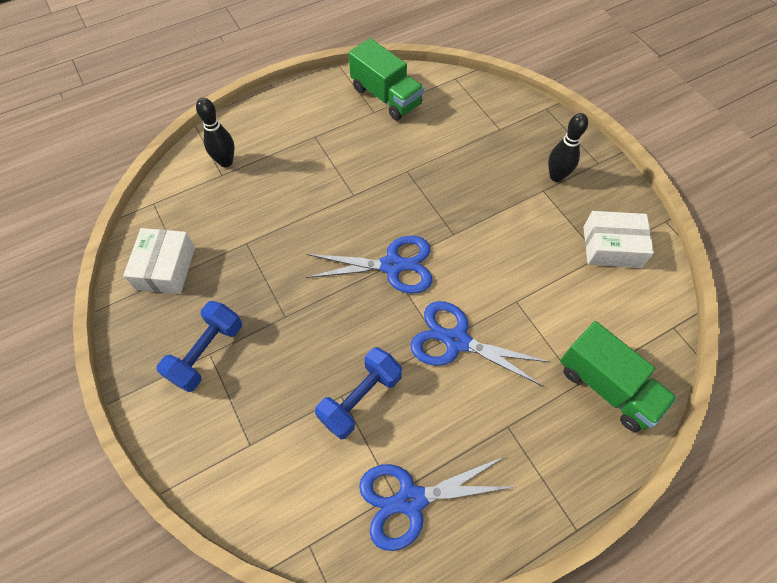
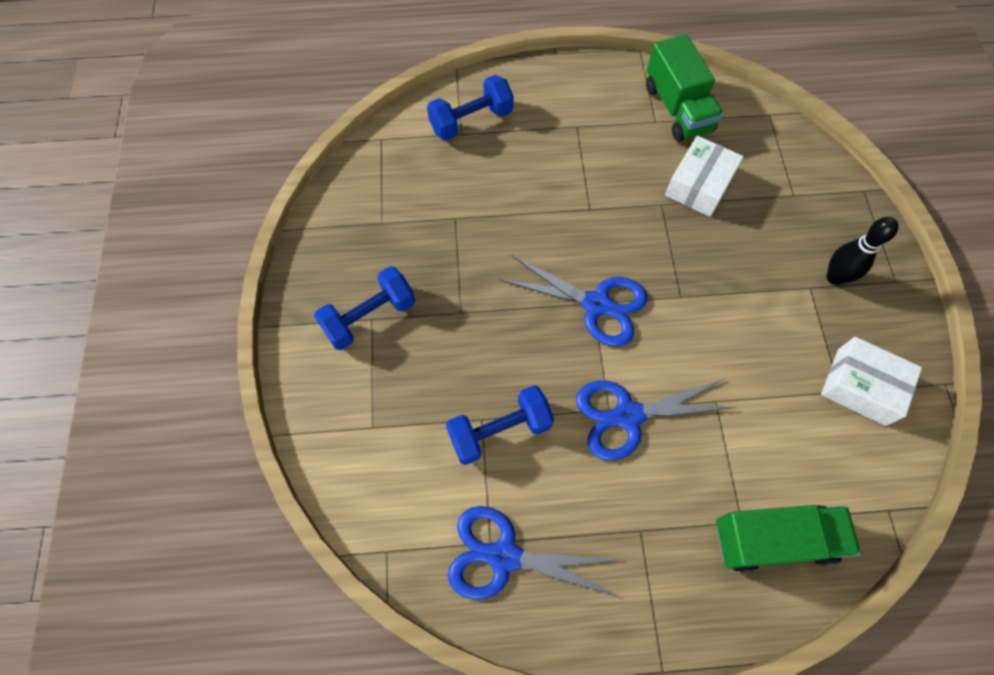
camera: 25 degrees right, 5 degrees up
white box [123,228,195,294] -> white box moved to [665,136,744,217]
black bowling pin [196,98,235,167] -> blue dumbbell [427,75,514,141]
blue scissors [411,301,550,386] -> blue scissors turned 60 degrees counterclockwise [576,379,737,461]
green truck [560,321,677,432] -> green truck turned 75 degrees counterclockwise [716,505,861,572]

